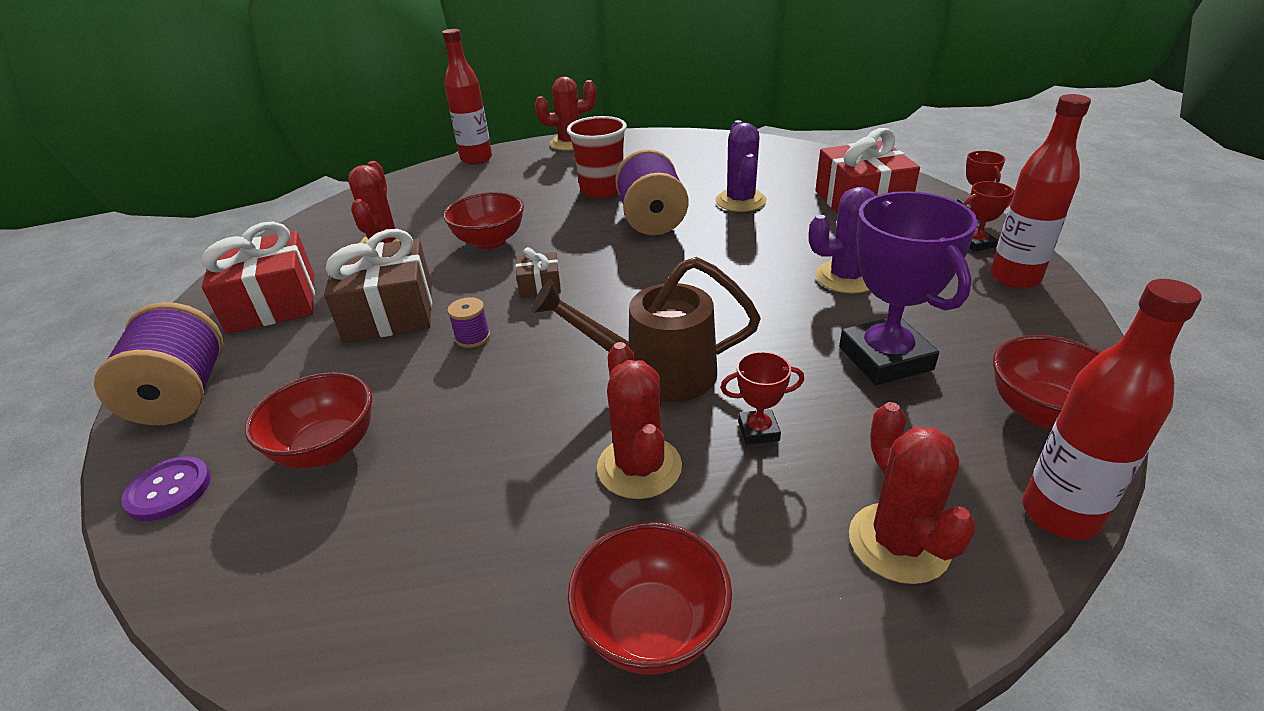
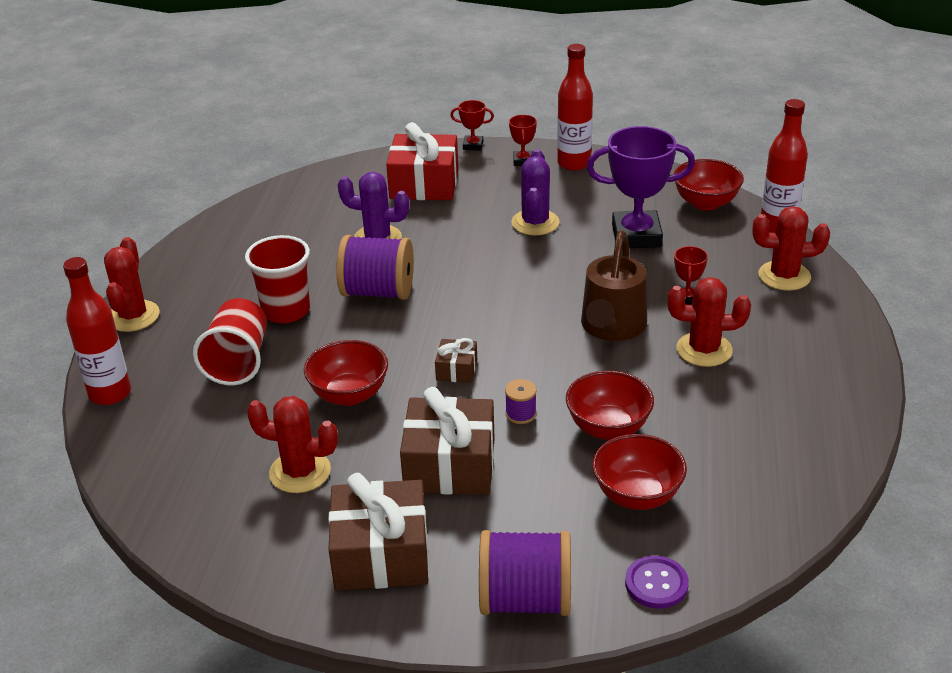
camera: 75 degrees left, 0 degrees up
red gift [202,222,315,334] -> brown gift [328,473,428,591]
red bowl [568,522,732,675] -> red bowl moved to [566,370,654,440]
none -> red cup [193,298,267,385]

